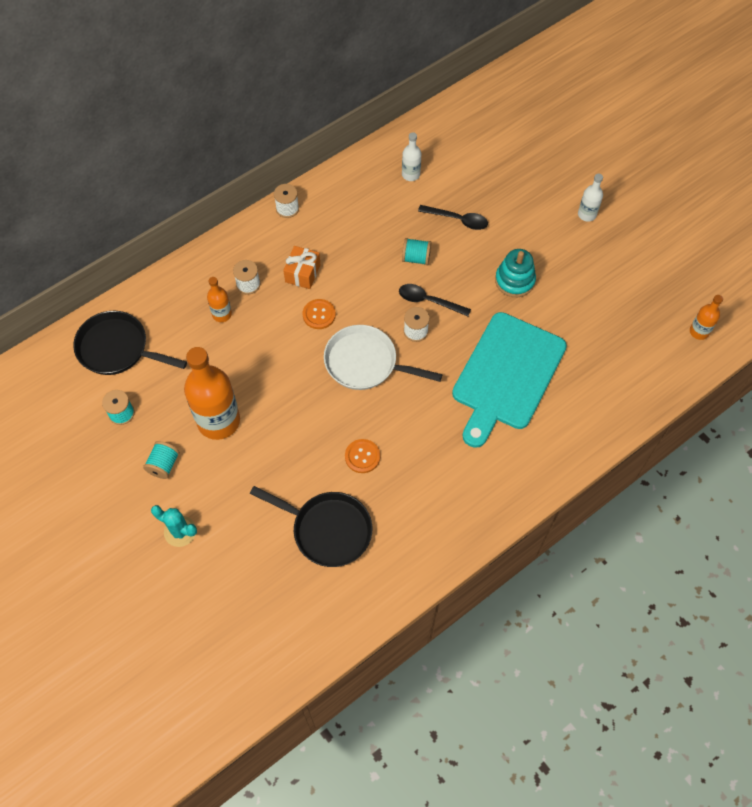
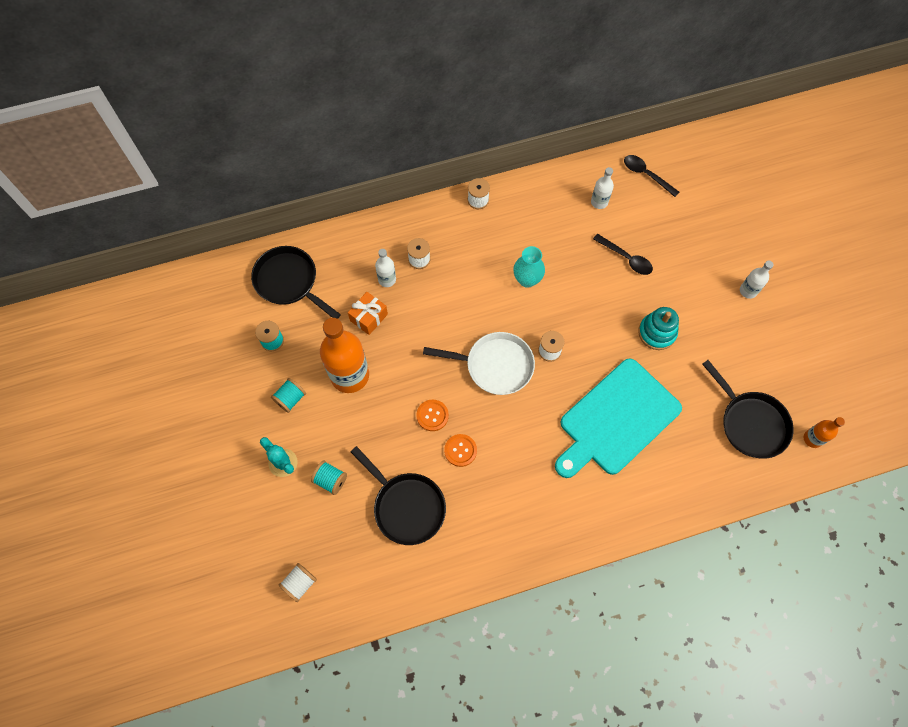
camera: 20 degrees right, 5 degrees up
orange bottle [207,277,232,322] -> white bottle [375,249,396,287]
orange gift [283,246,320,289] -> orange gift moved to [348,292,388,335]
orange button [303,299,336,329] -> orange button moved to [416,400,449,431]
white pan [324,325,443,390] -> white pan turned 150 degrees clockwise [423,332,535,395]
black spoon [399,284,471,316] -> black spoon moved to [624,155,679,197]
turquoise spool [402,238,431,265] -> turquoise spool moved to [311,461,347,495]
none -> white spool [279,563,317,602]
none -> turquoise vase [513,246,545,288]
none -> black pan [702,360,794,459]

